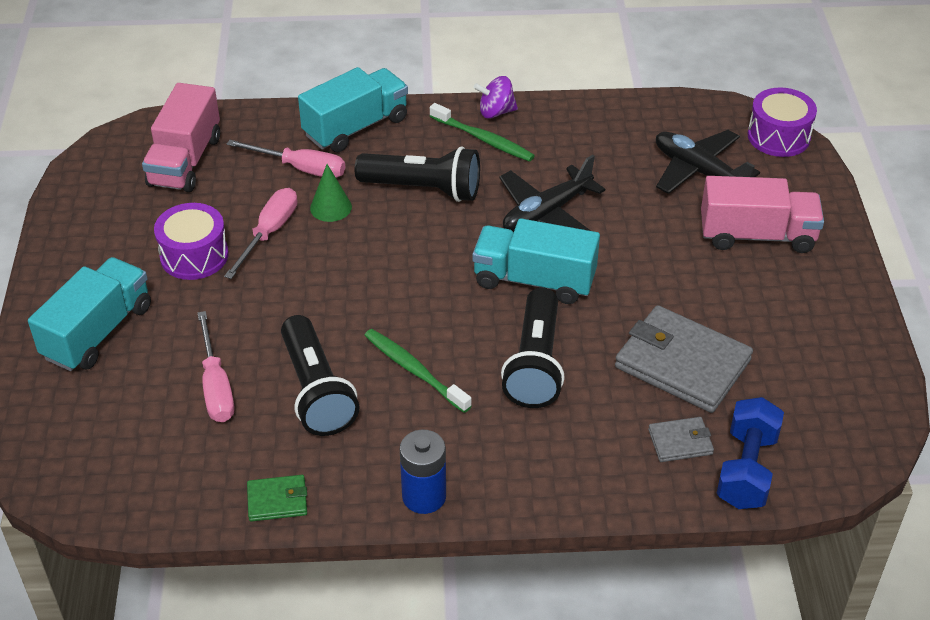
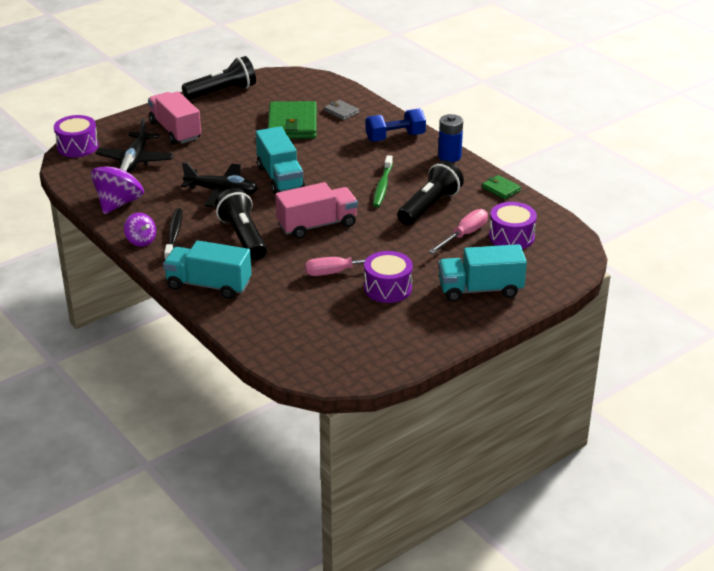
camera: 125 degrees left, 10 degrees down
pink truck [142,83,220,192] -> pink truck moved to [275,182,358,239]
pink screwdriver [227,140,345,178] -> none
green cone [310,164,352,222] -> none
green toothbrush [430,103,535,162] -> black toothbrush [164,208,182,259]
black flashlight [501,287,565,408] -> black flashlight moved to [182,56,256,100]
grey wallet [615,305,753,413] -> green wallet [268,101,317,139]
blue dumbbell [716,397,784,509] -> blue dumbbell moved to [365,108,426,142]
none -> purple spinning top [91,153,144,214]
none -> purple drum [489,202,537,249]

